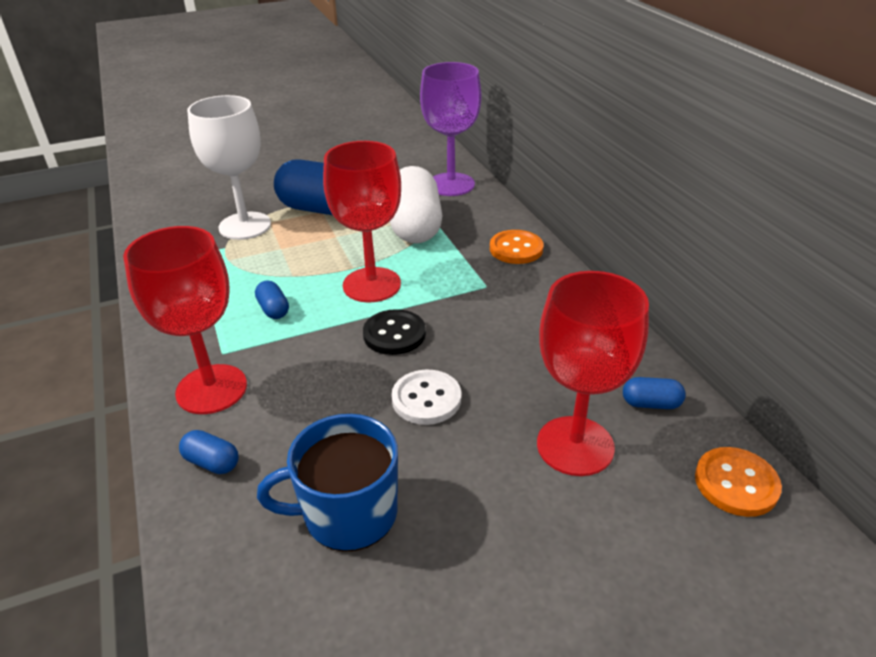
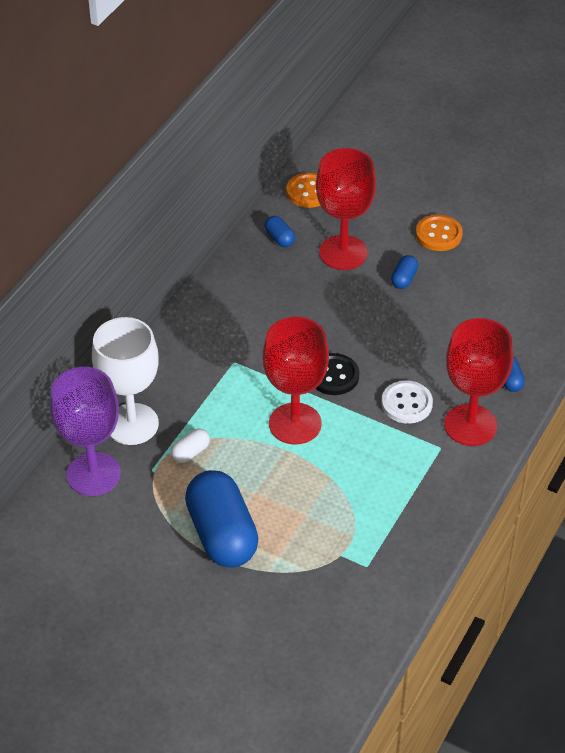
camera: 130 degrees left, 10 degrees up
white goblet [187,95,271,240] -> white goblet moved to [92,317,159,445]
blue capsule [255,281,289,319] -> blue capsule moved to [391,255,418,289]
blue mug [257,414,398,552] -> none
white capsule [390,166,442,243] -> white capsule [171,428,210,463], size x0.43
white button [391,370,461,425] -> white button moved to [381,380,433,424]
orange button [490,230,544,264] -> orange button moved to [416,214,463,251]

